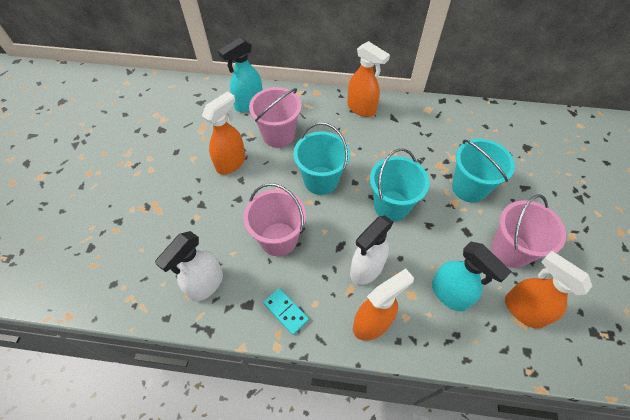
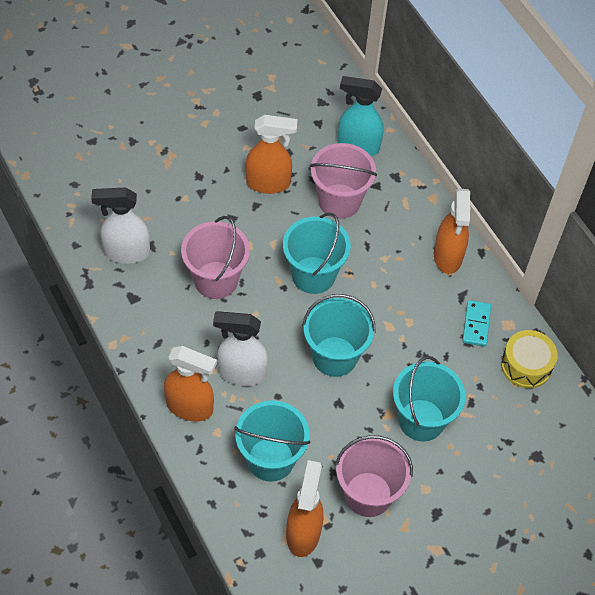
camera: 50 degrees right, 0 degrees up
turquoise domino [263,288,309,335] -> turquoise domino moved to [462,300,491,347]
turquoise spray bottle [432,242,512,311] -> turquoise bucket [235,400,310,482]
none -> yellow drum [501,330,558,388]

